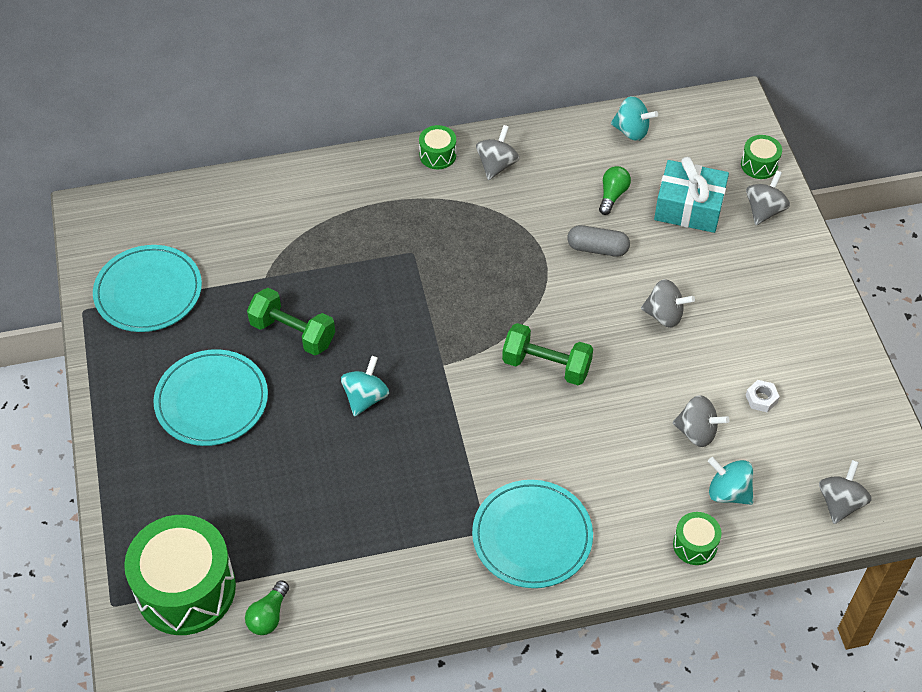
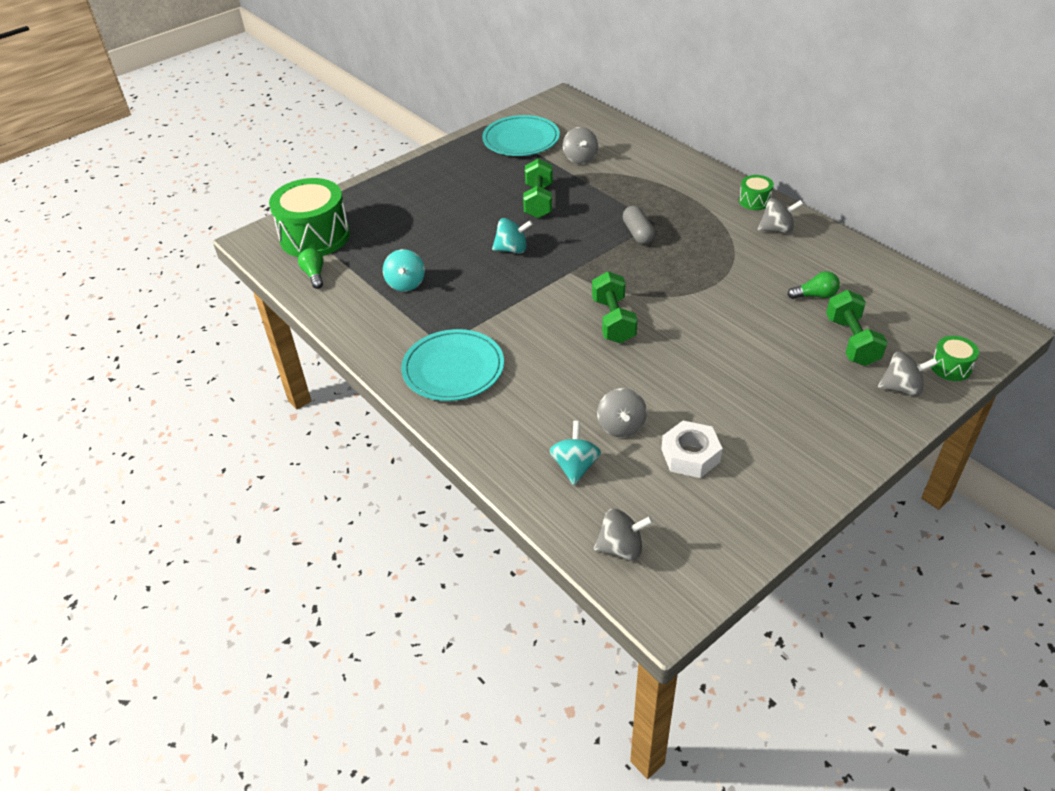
camera: 65 degrees right, 10 degrees down
turquoise plate [153,349,268,446] -> none
green light bulb [245,580,289,635] -> green light bulb turned 75 degrees clockwise [298,248,323,289]
grey capsule [567,225,630,257] -> grey capsule moved to [623,206,655,245]
turquoise spinning top [611,96,658,141] -> turquoise spinning top moved to [383,249,425,292]
grey spinning top [641,279,695,328] -> grey spinning top moved to [563,127,598,164]
turquoise gift [654,157,729,233] -> green dumbbell [826,290,887,366]
green drum [673,512,721,565] -> none
white nut [746,380,780,412] -> white nut [661,421,723,478], size x1.83

